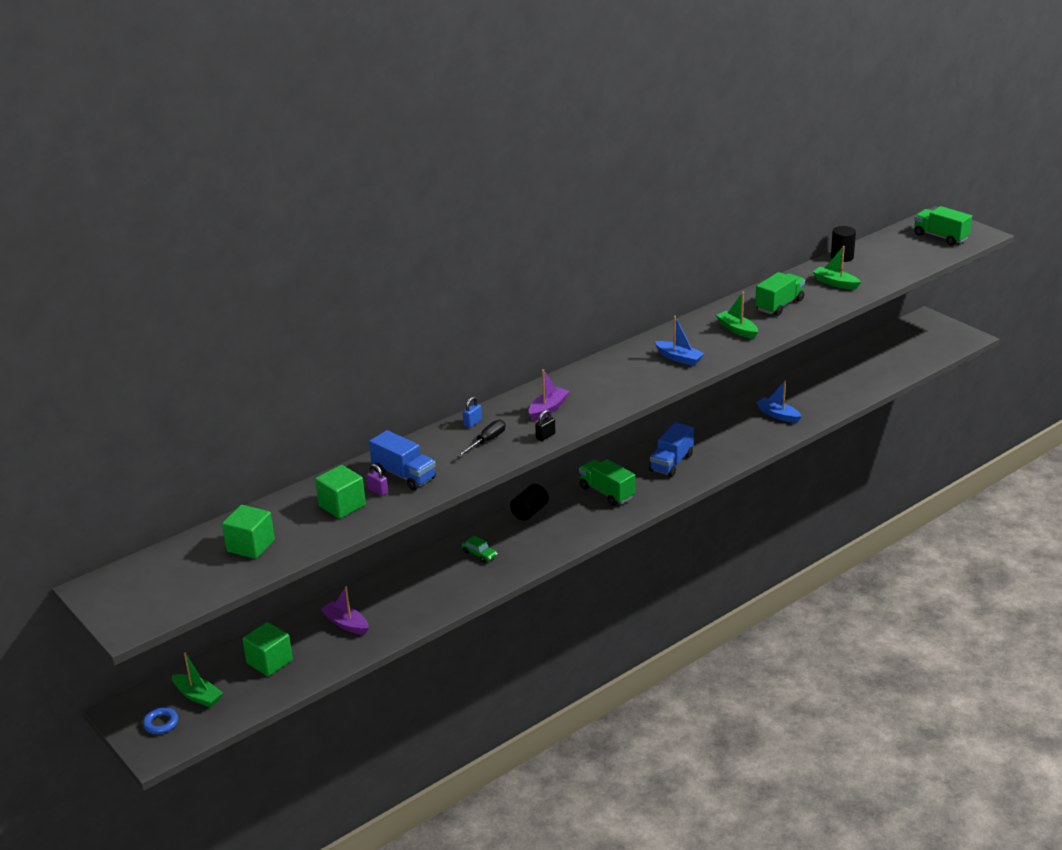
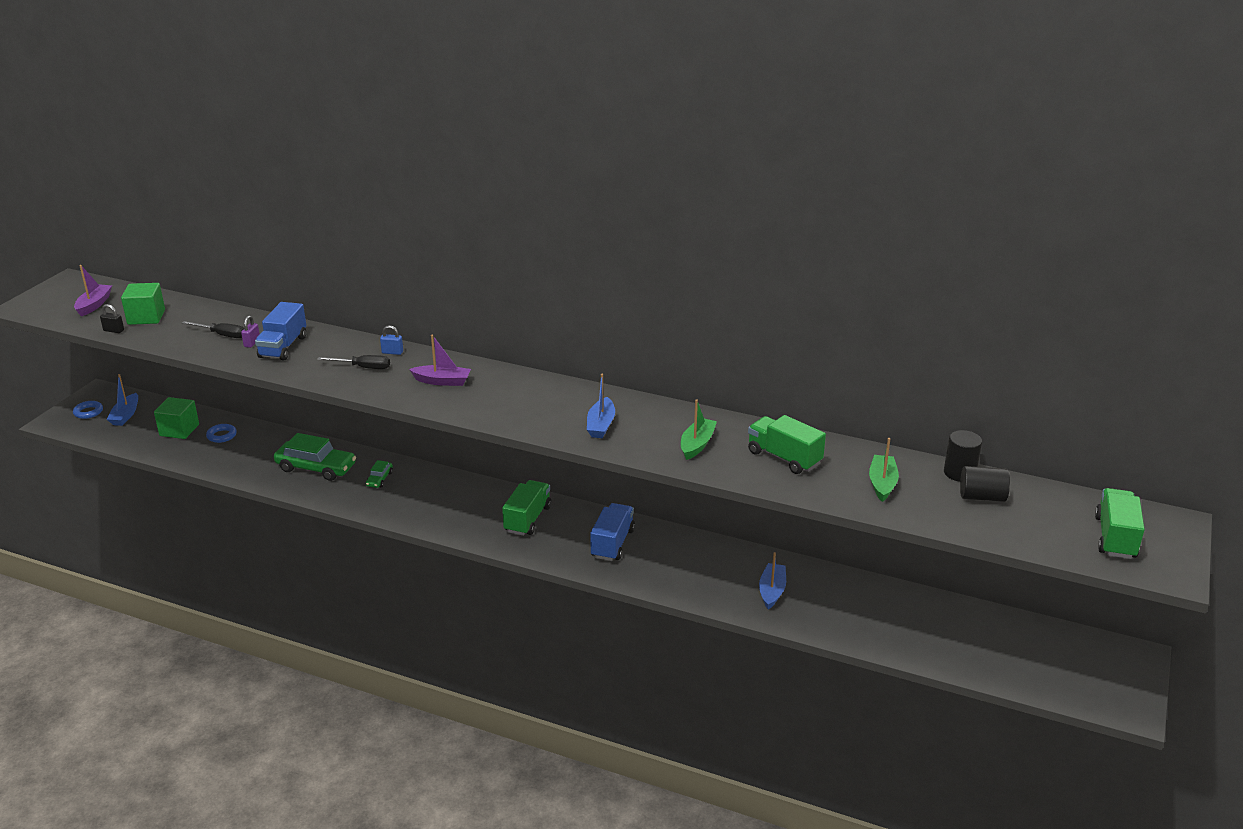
camera: 60 degrees right, 0 degrees up
green boat [172,652,223,708] -> blue boat [106,374,138,426]
green cube [315,465,366,519] -> black screwdriver [182,321,244,338]
purple boat [320,586,369,635] -> purple boat moved to [74,265,112,316]
black cylinder [510,484,549,521] -> black cylinder moved to [960,466,1010,502]
black padlock [535,410,555,441] -> black padlock moved to [100,304,124,333]
blue truck [649,422,694,477] -> blue truck turned 105 degrees clockwise [590,503,635,561]
green truck [755,272,805,316] -> green truck turned 150 degrees counterclockwise [748,415,826,474]
none -> blue ring [206,424,237,443]
none -> green car [274,433,356,481]

